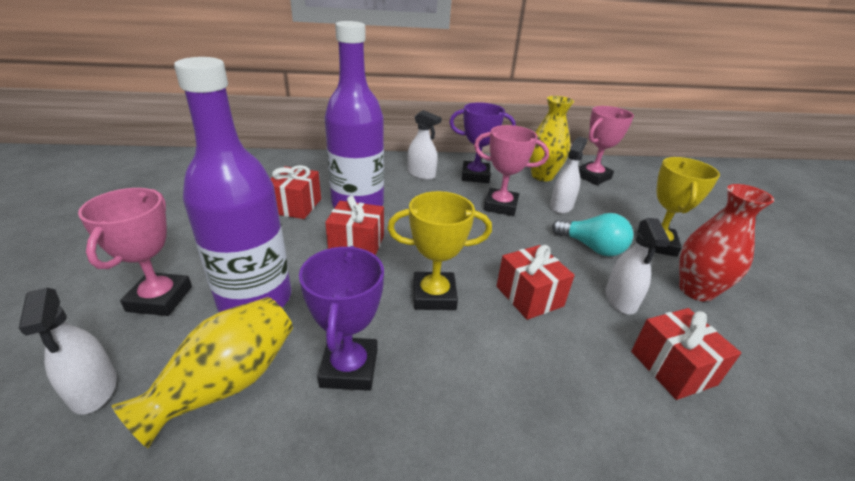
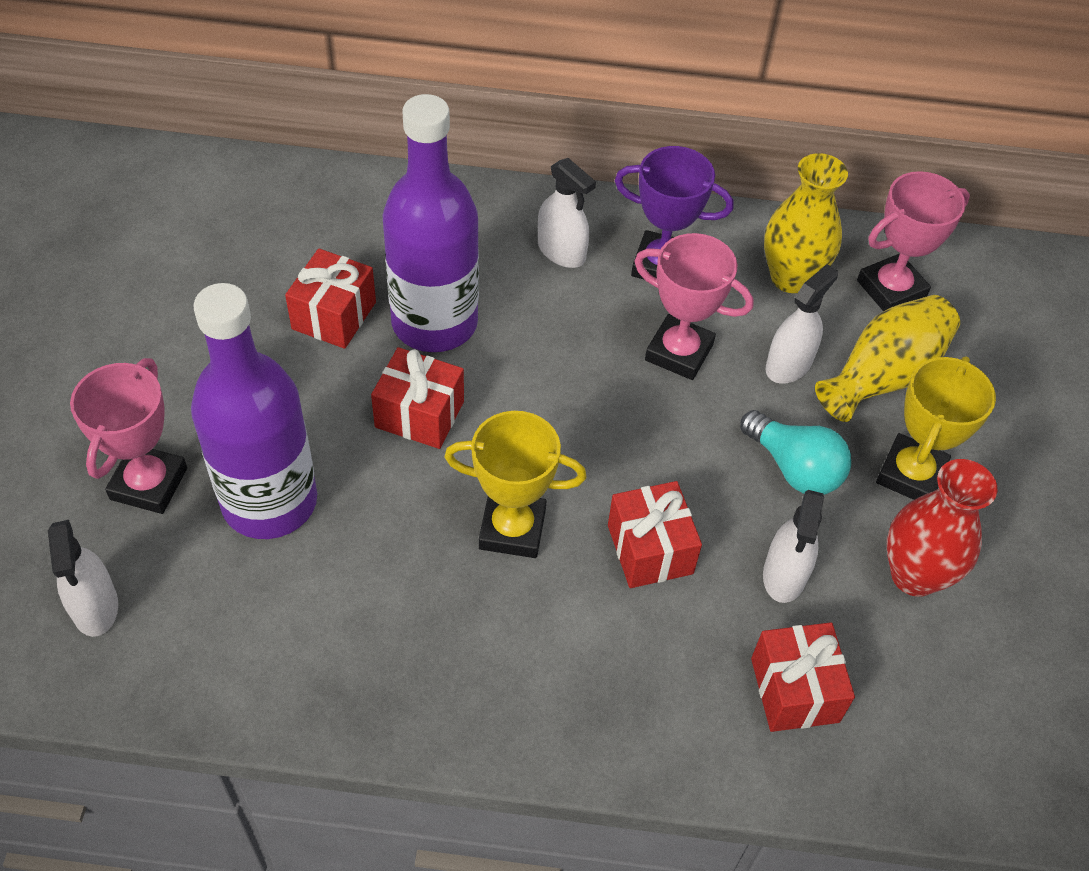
camera: 10 degrees right, 20 degrees up
yellow vase [112,297,293,449] -> yellow vase moved to [815,295,960,422]
purple trophy [299,246,384,391] -> none

